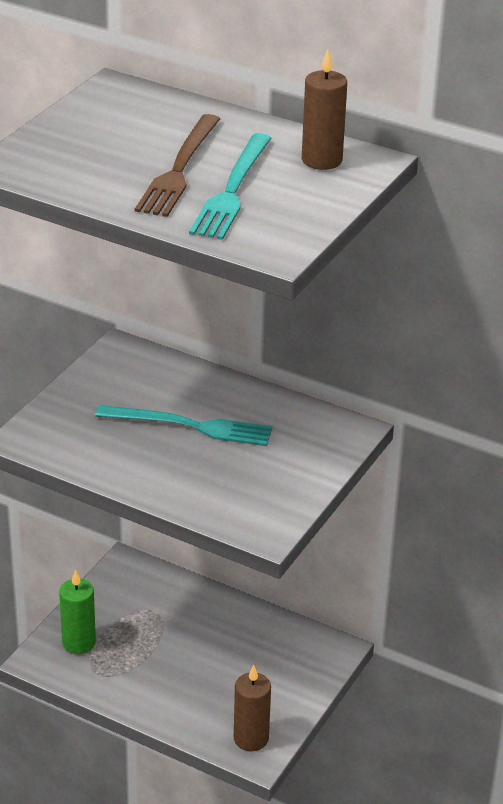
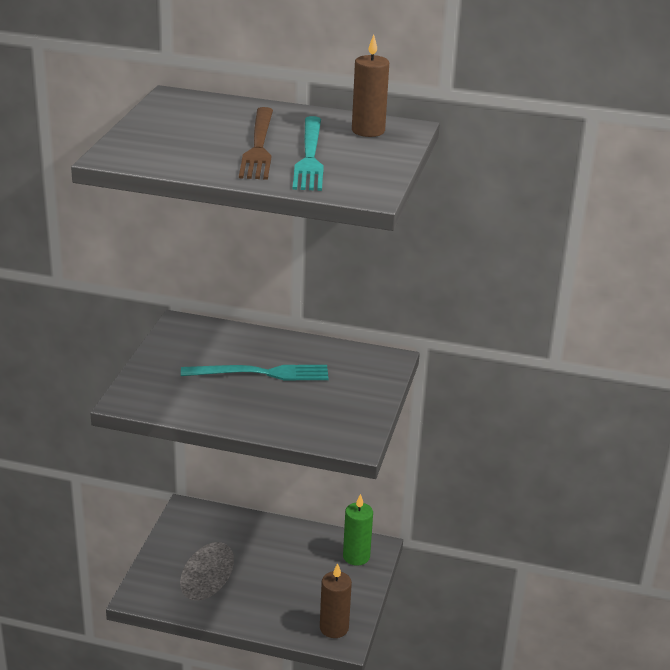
camera: 15 degrees left, 5 degrees down
green candle [59,570,96,654] -> green candle moved to [343,494,373,565]

